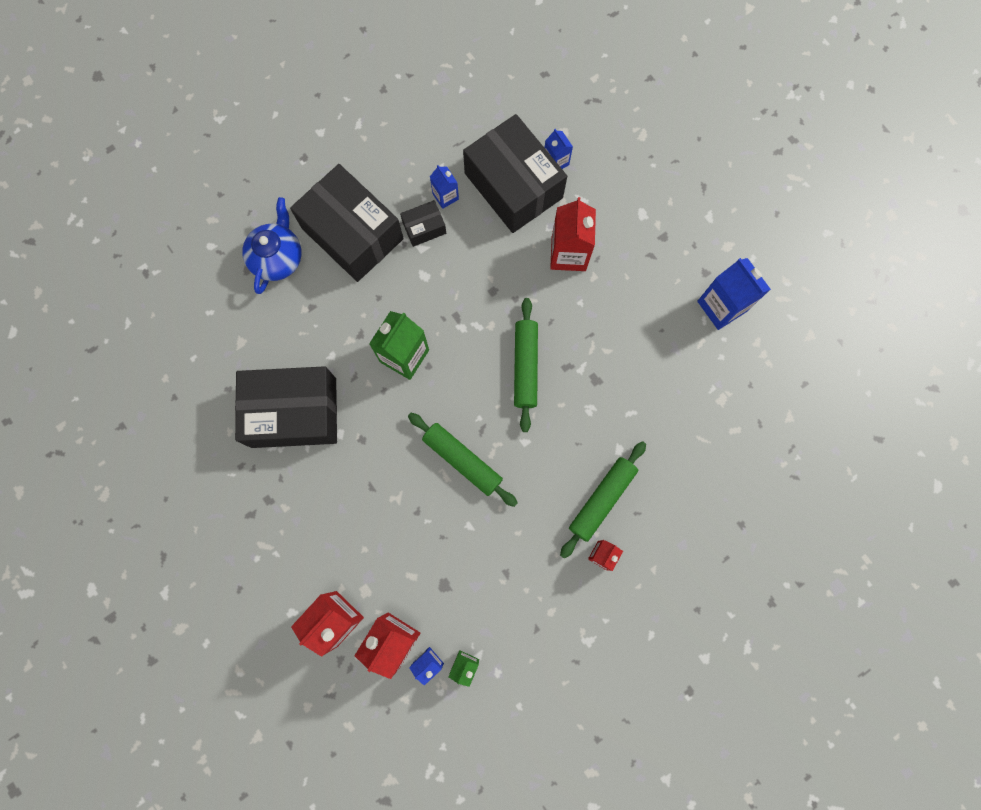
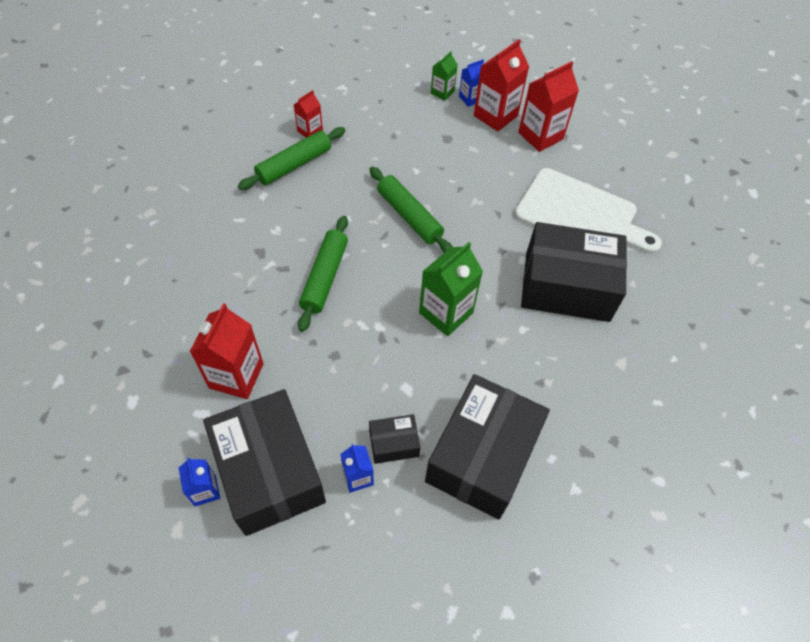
camera: 170 degrees left, 20 degrees down
blue teapot [242,197,302,294] -> none
black box [290,164,404,282] -> black box turned 60 degrees clockwise [425,374,550,520]
blue carton [697,258,771,330] -> none
none -> white cutting board [515,168,662,254]

